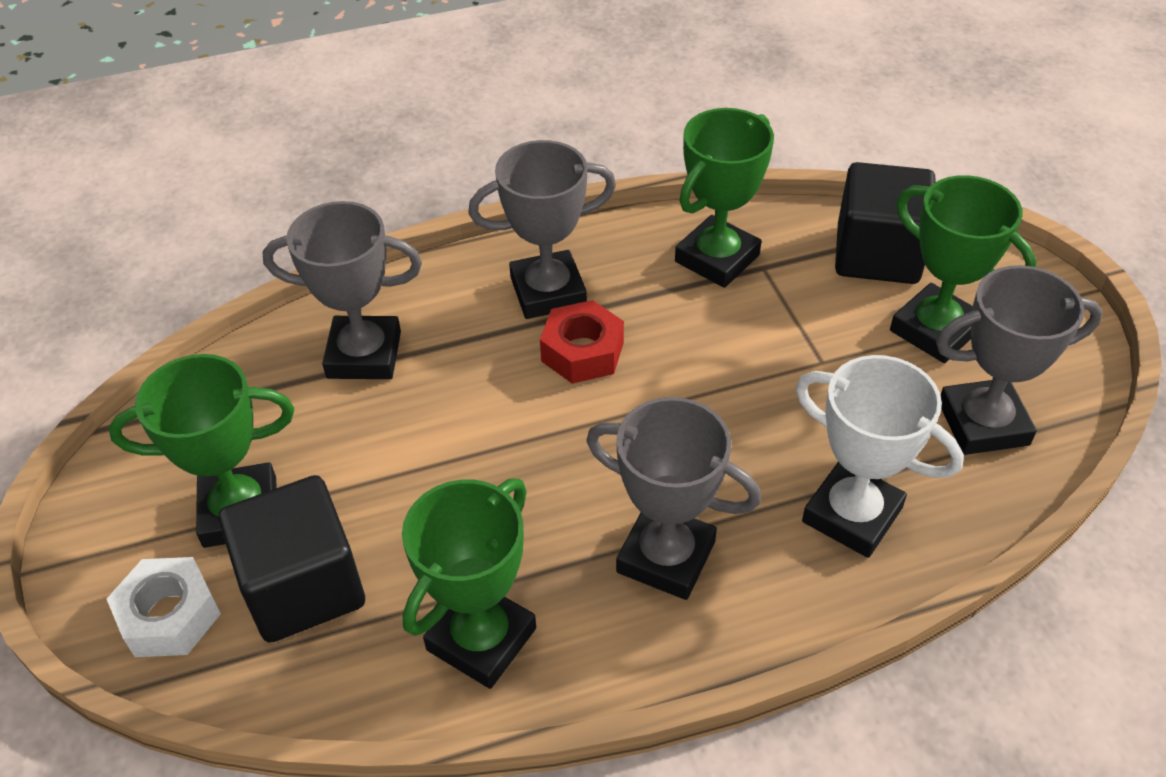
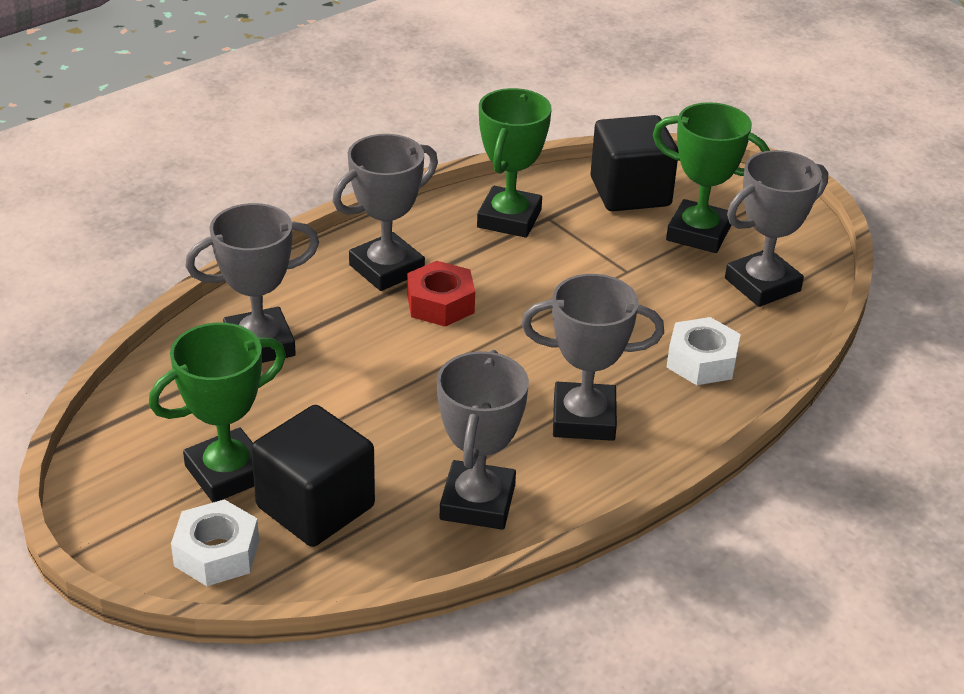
camera: 25 degrees left, 10 degrees down
green trophy [402,478,536,689] -> grey trophy [437,350,529,530]
white trophy [796,355,964,558] -> white nut [667,317,741,385]

